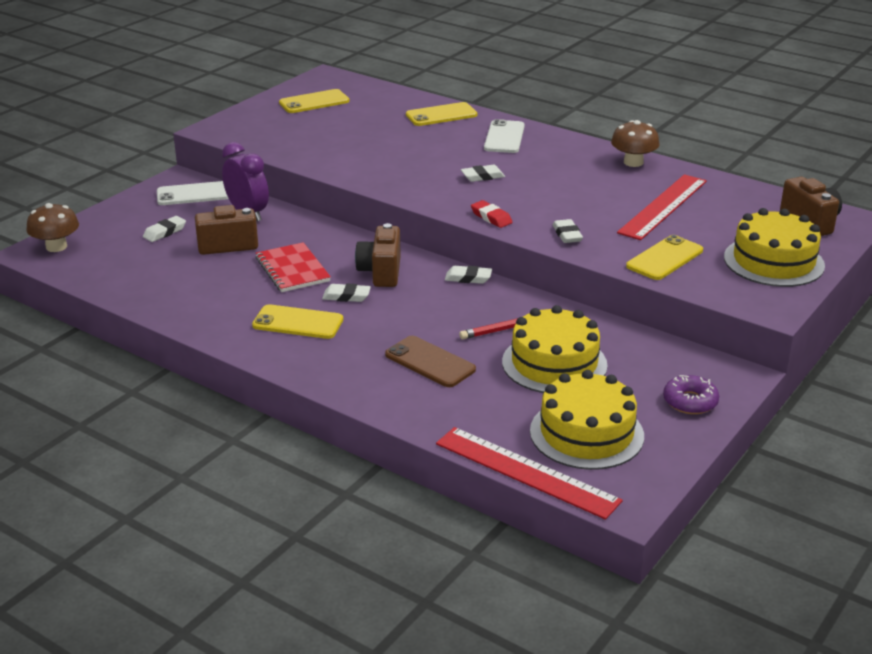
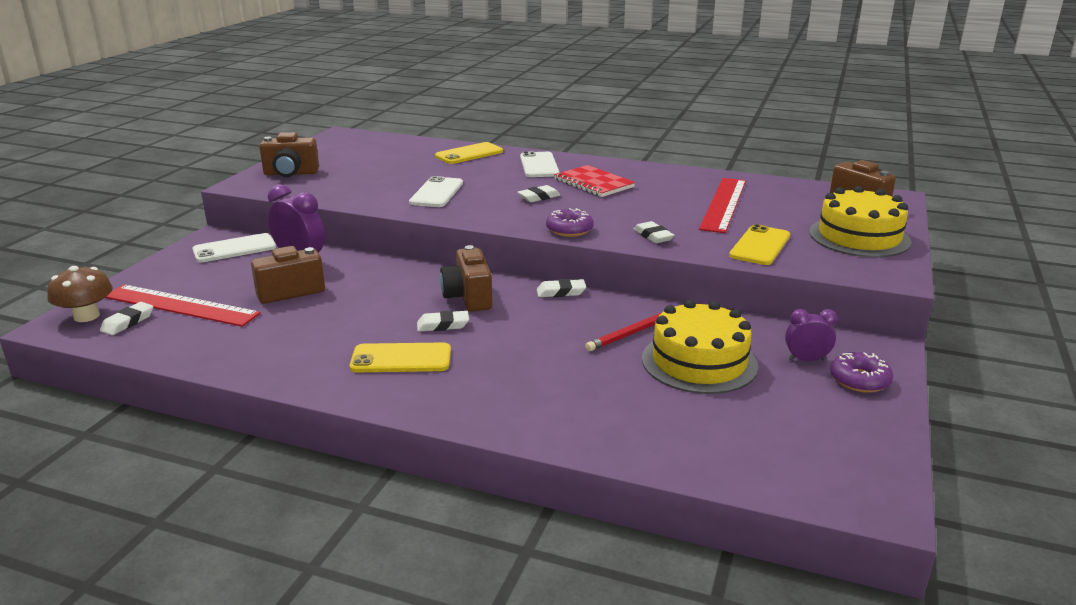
camera: 15 degrees left, 5 degrees down
white eraser [143,216,186,242] -> white eraser moved to [100,302,153,335]
red notebook [255,242,331,292] -> red notebook moved to [554,165,635,197]
yellow phone [279,89,349,113] -> none
brown phone [385,336,476,387] -> none
red ruler [436,427,623,520] -> red ruler moved to [105,285,261,327]
red eraser [471,200,513,228] -> purple donut [546,208,594,237]
yellow cake [530,370,644,470] -> none
brown mushroom [611,120,660,167] -> none
none -> brown camera [259,132,319,177]
none -> white phone [409,176,463,207]
none -> purple clock [785,309,837,361]

